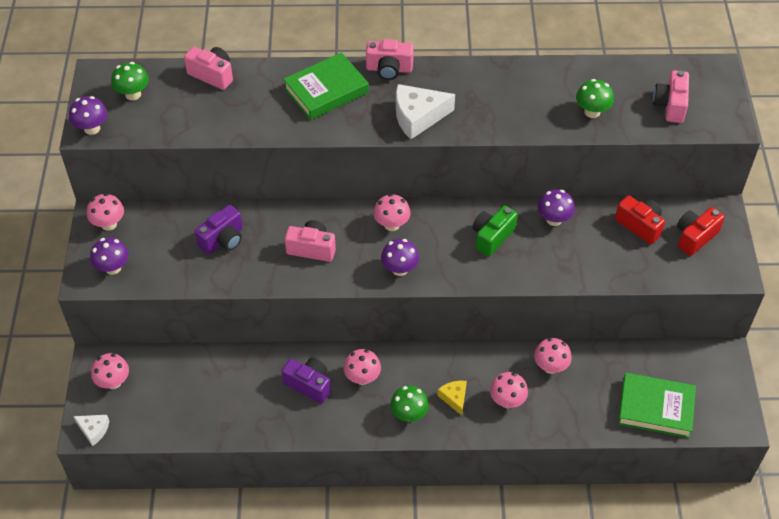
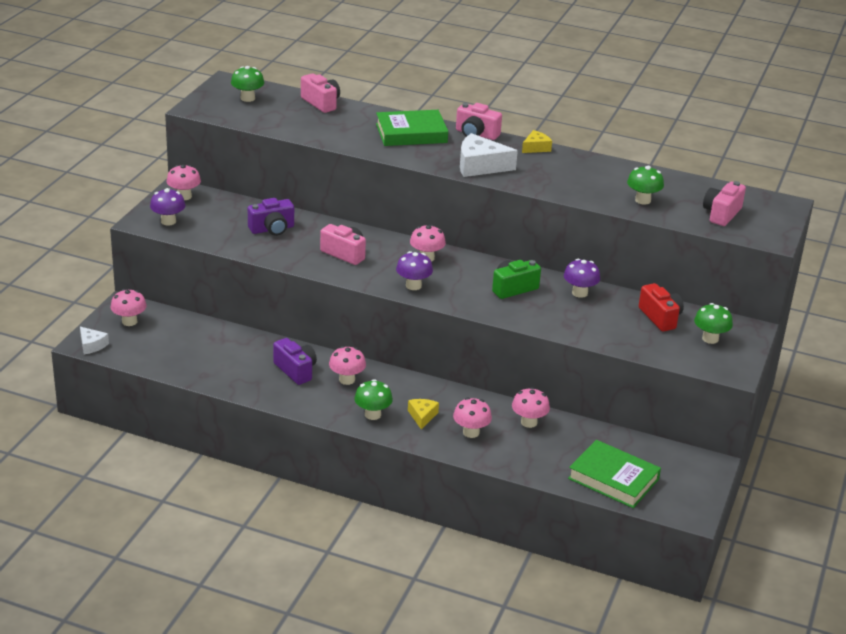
camera: 20 degrees right, 20 degrees down
purple mushroom [69,96,107,135] -> none
red camera [677,207,725,256] -> green mushroom [694,303,733,344]
none -> yellow cheese [522,130,552,153]

